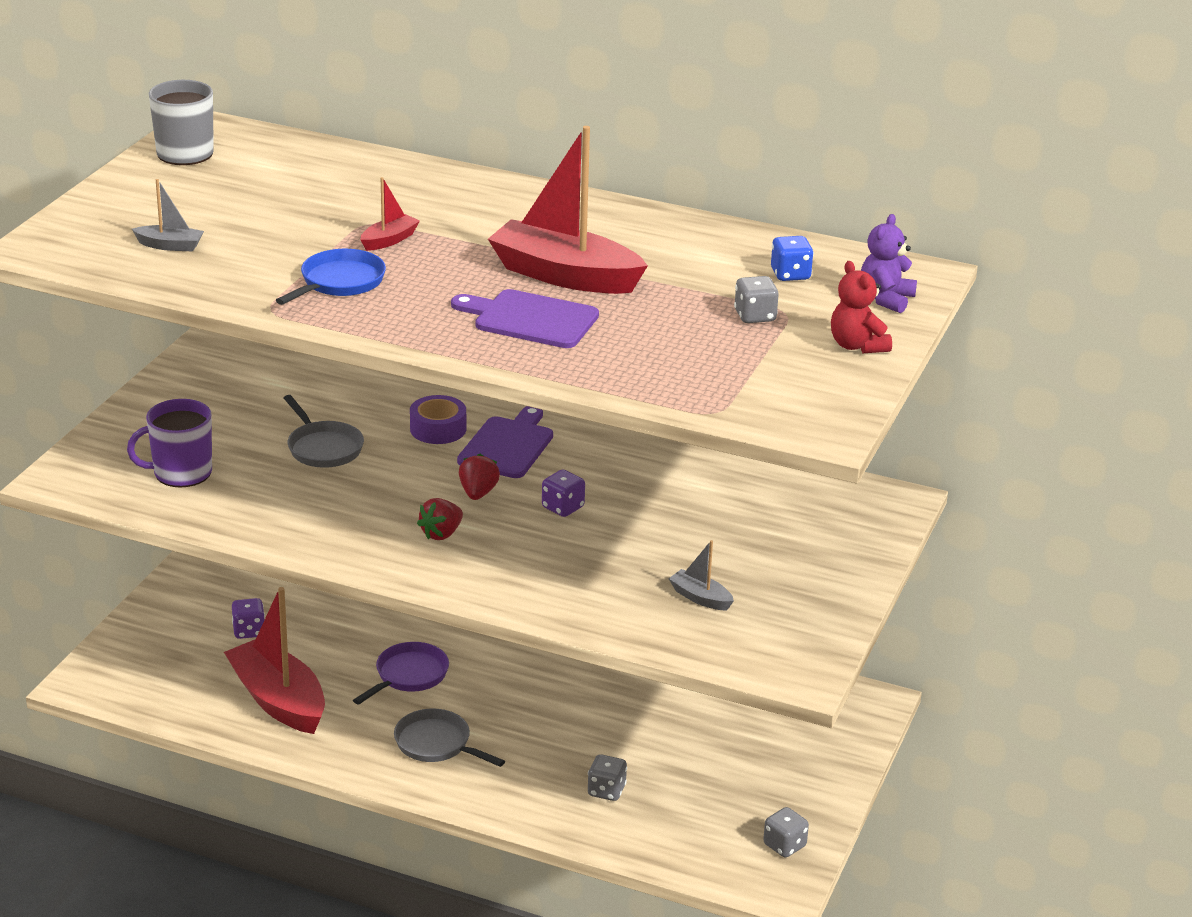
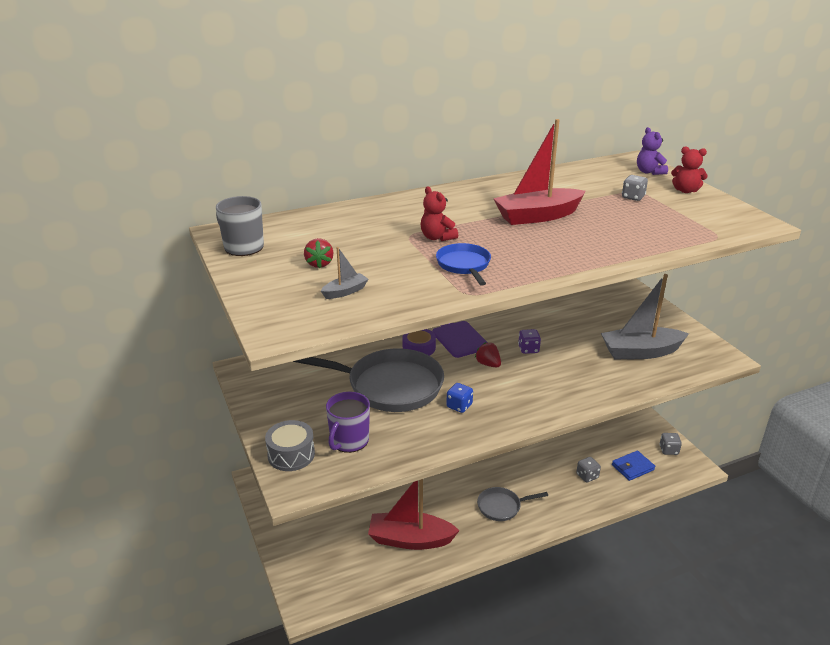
camera: 45 degrees left, 0 degrees up
purple dice [232,598,265,639] -> none
grey pan [284,395,364,468] -> grey pan [293,348,444,412], size x1.99
purple pan [353,642,449,705] -> none
red boat [360,177,420,251] -> red teddy bear [421,186,458,241]
red strawberry [417,498,463,540] -> red strawberry moved to [304,238,333,268]
purple cutting board [451,289,599,348] -> none
grey boat [669,540,734,610] -> grey boat [601,274,689,359], size x2.26
blue dice [771,236,814,281] -> blue dice moved to [446,383,473,413]
none -> grey drum [265,420,315,471]
none -> blue wallet [612,451,655,481]

